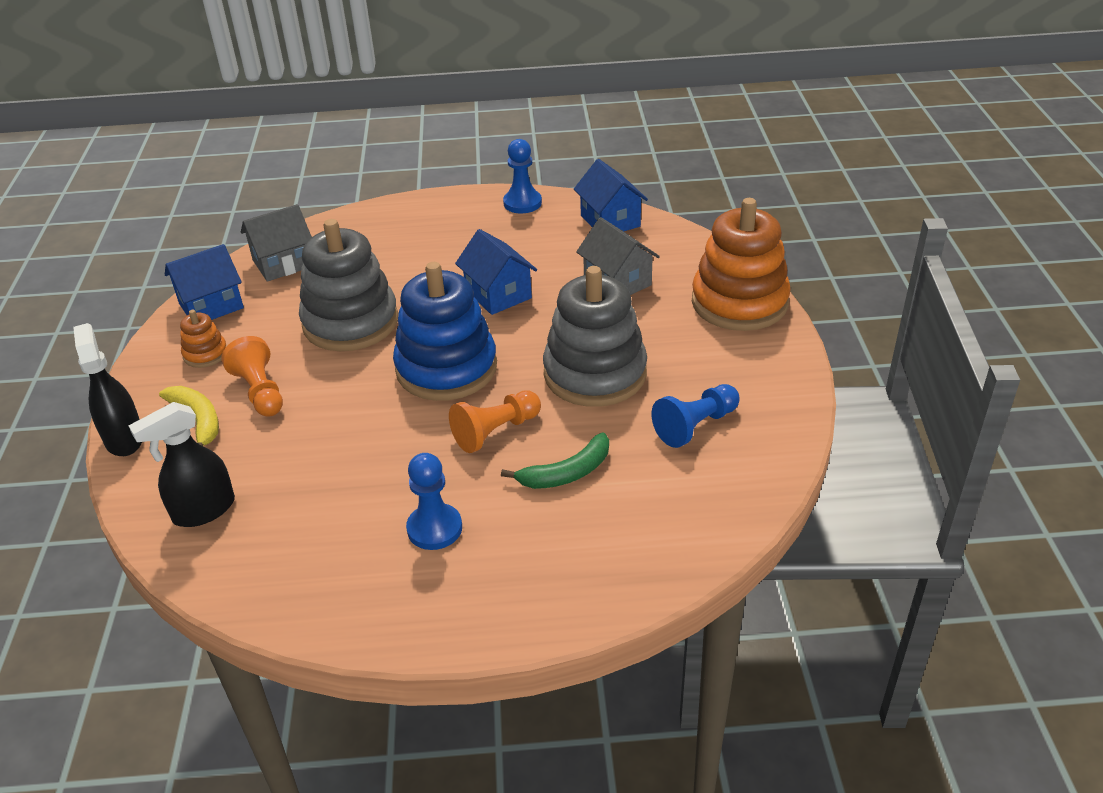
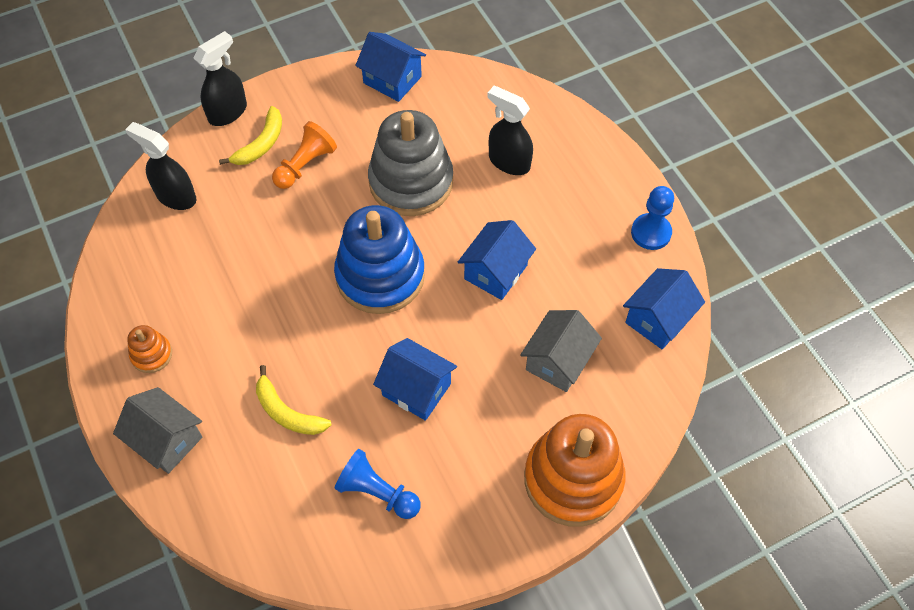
camera: 65 degrees right, 20 degrees up
orange stacking toy [180,310,227,368] -> orange stacking toy moved to [127,325,172,373]
grey house [241,204,312,282] -> grey house moved to [113,387,202,474]
blue pawn [406,453,462,550] -> none
orange pawn [449,390,541,453] -> none
green banana [501,432,609,489] -> yellow banana [256,365,331,435]
grey stacking toy [543,266,647,407] -> blue house [373,338,457,421]
none -> black spray bottle [487,86,533,175]

